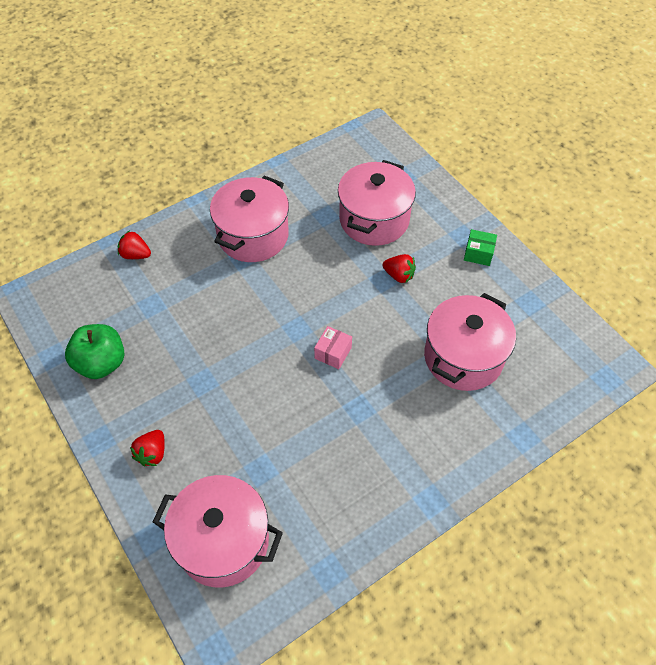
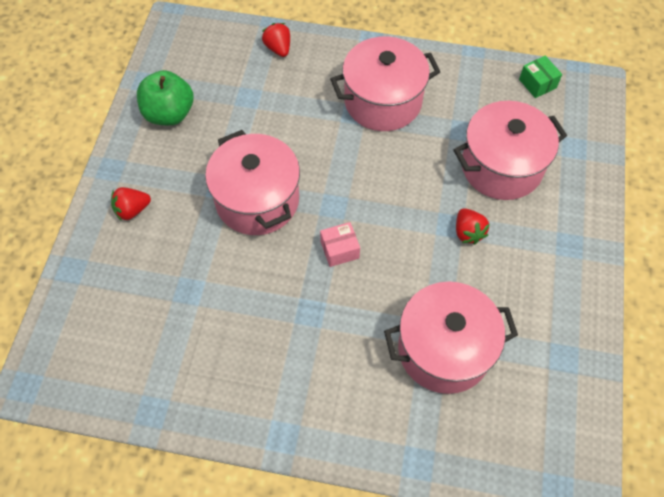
camera: 45 degrees right, 5 degrees up
pink pot [153,475,283,587] -> pink pot moved to [205,130,300,235]
green box [464,229,497,266] -> green box moved to [519,56,562,98]

